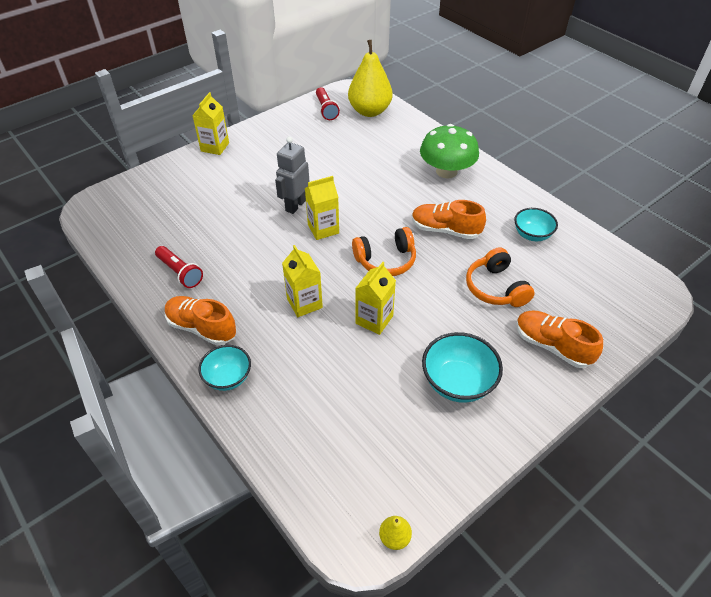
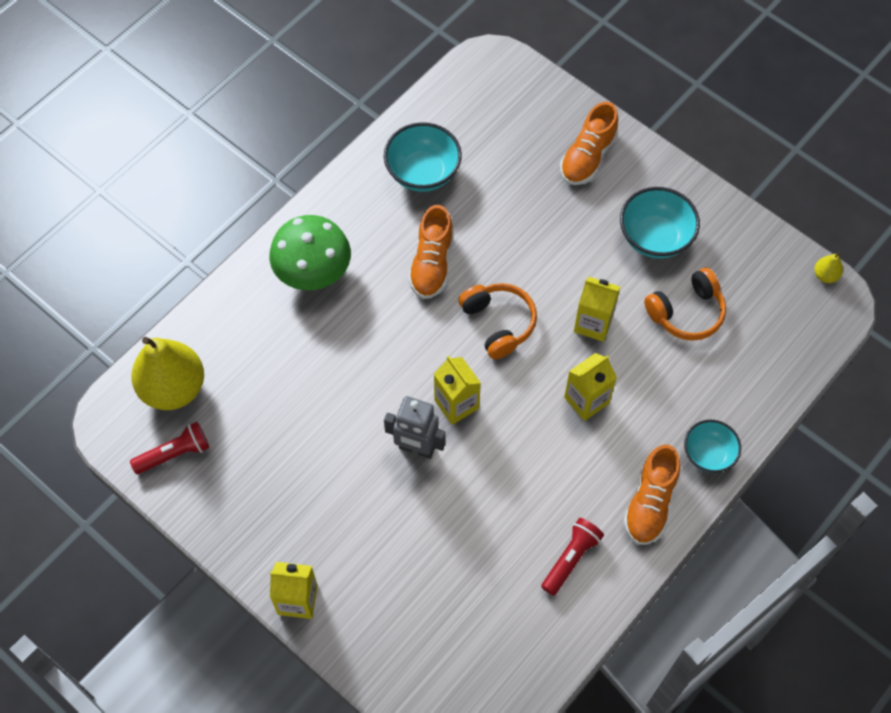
camera: 100 degrees left, 15 degrees up
orange headphones [466,247,535,307] -> orange headphones moved to [644,268,726,341]
turquoise bowl [514,208,558,241] -> turquoise bowl [384,122,462,192], size x1.50

